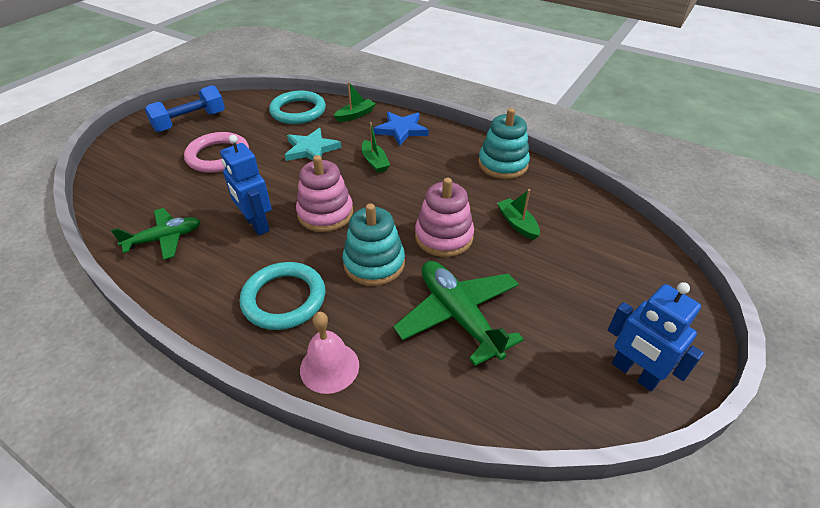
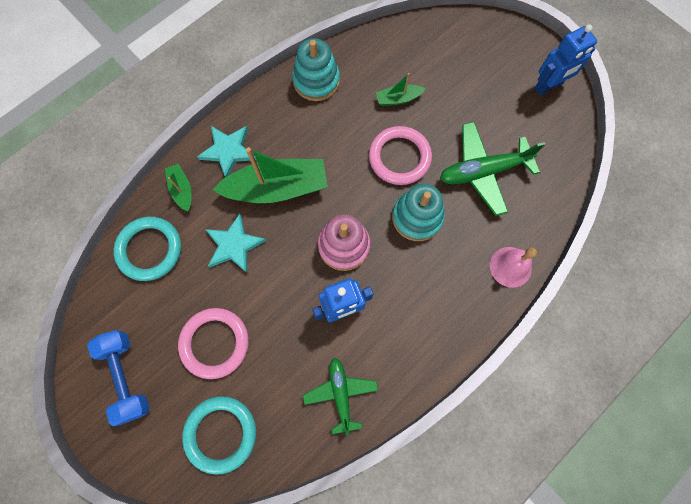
camera: 75 degrees left, 30 degrees up
turquoise ring [240,262,325,330] -> turquoise ring moved to [182,396,256,475]
green boat [362,122,390,173] -> green boat [213,147,328,203], size x2.10
blue star [373,112,429,146] -> turquoise star [197,126,256,177]
pink stacking toy [415,178,474,257] -> pink ring [369,126,432,185]

